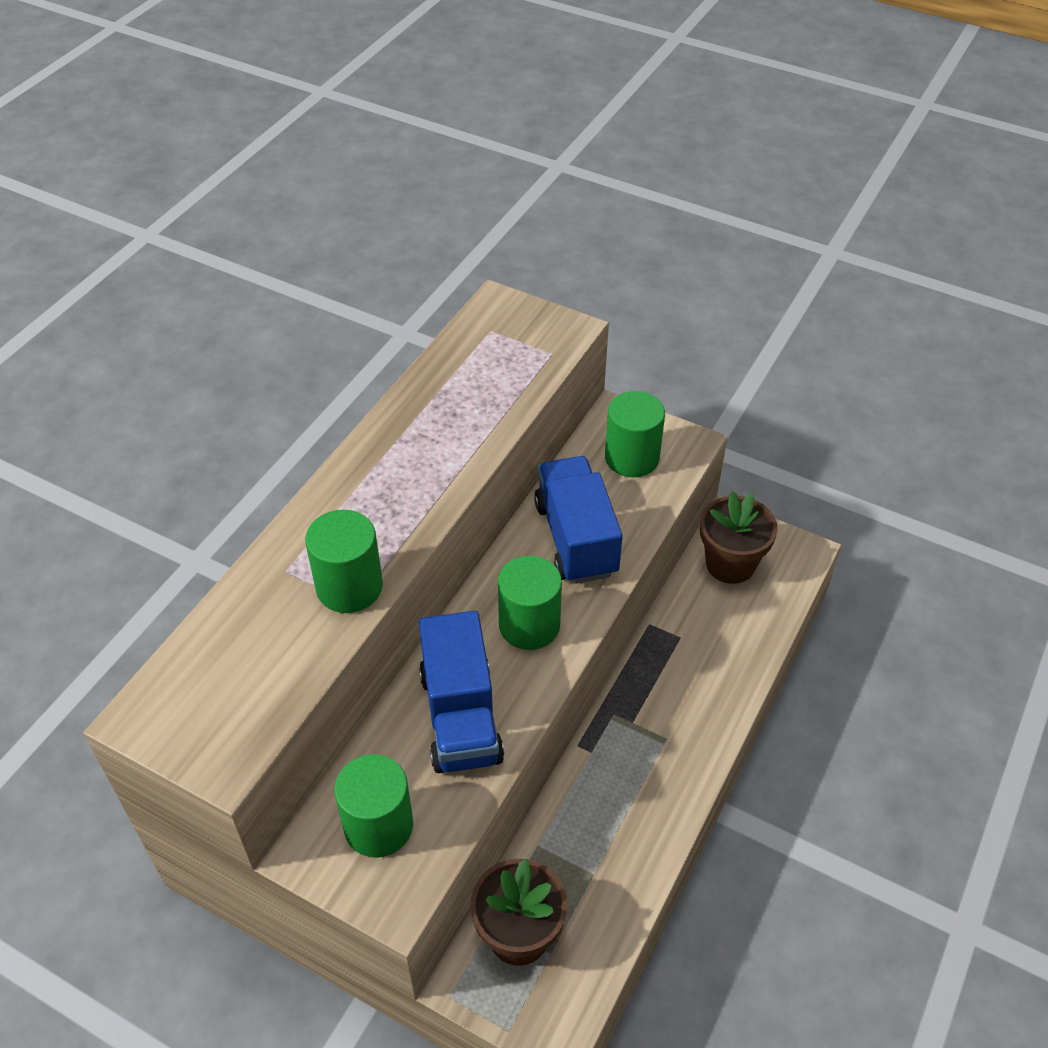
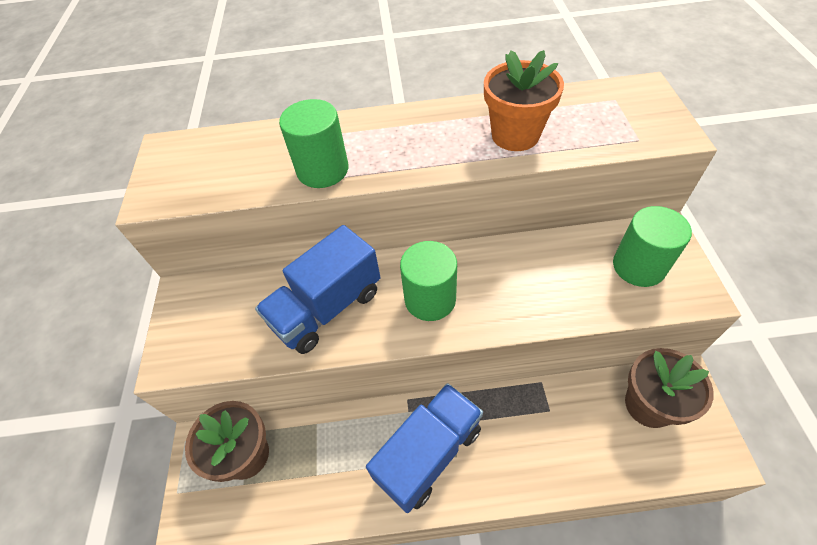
camera: 60 degrees right, 5 degrees up
green cylinder [334,754,413,858] -> none
blue truck [534,456,623,584] -> blue truck moved to [366,383,483,513]
none -> orange flower pot [484,50,564,151]

